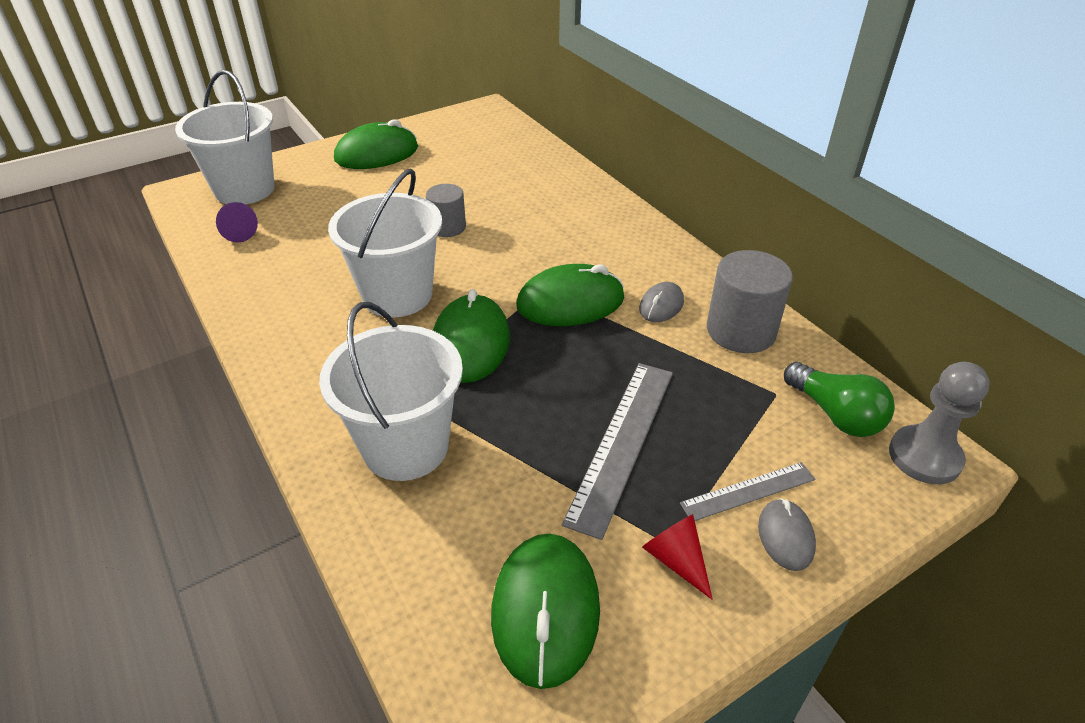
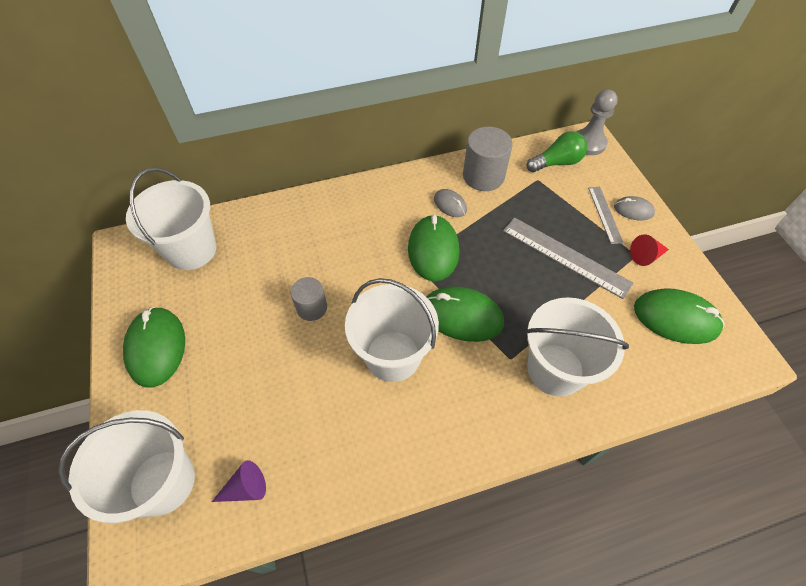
camera: 75 degrees left, 15 degrees up
none -> white bucket [126,168,216,270]

